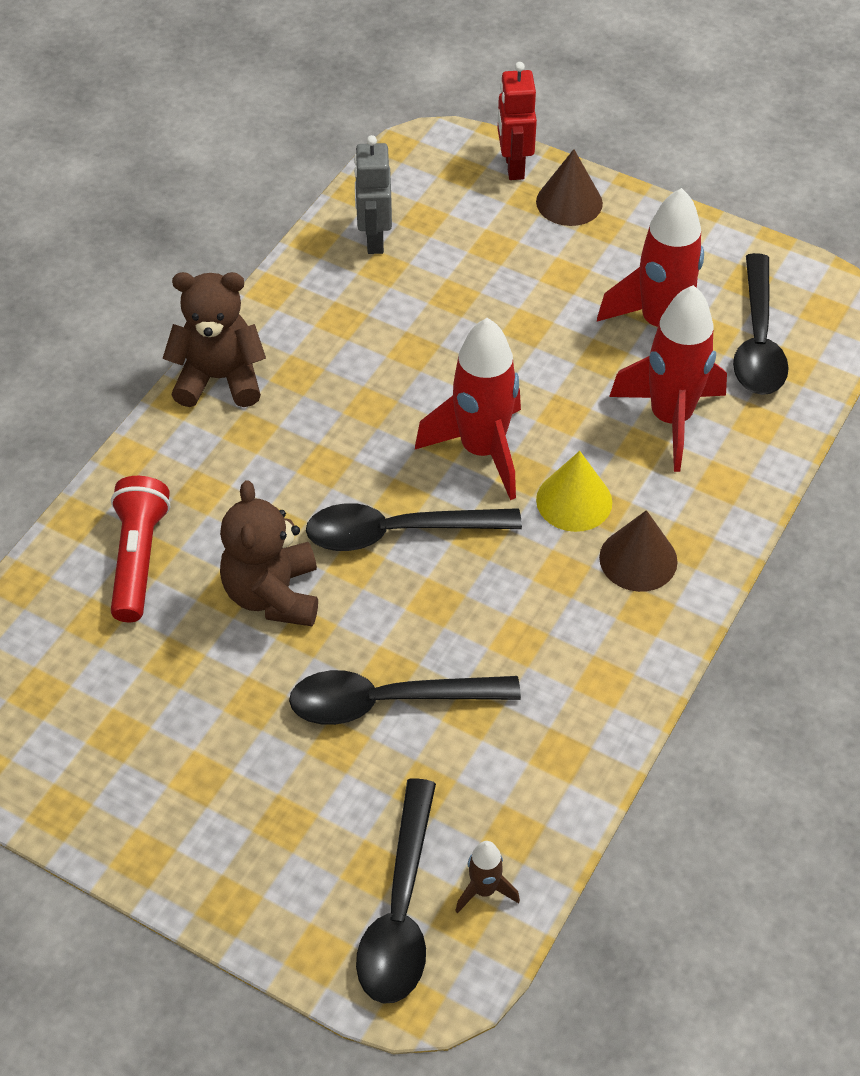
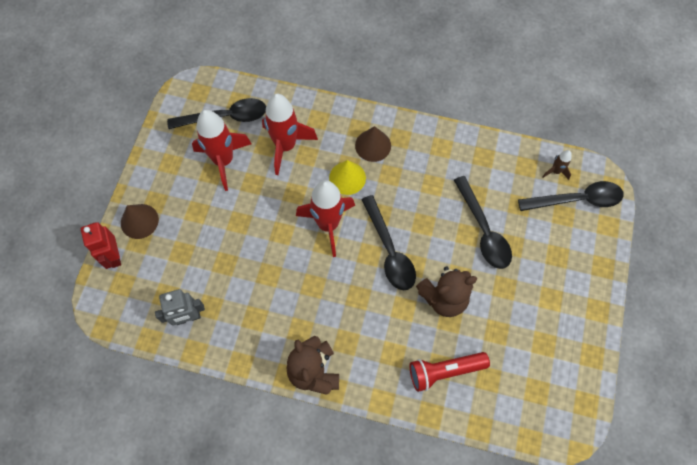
camera: 105 degrees left, 15 degrees up
red robot [498,62,537,180] -> red robot turned 90 degrees clockwise [81,222,121,269]

